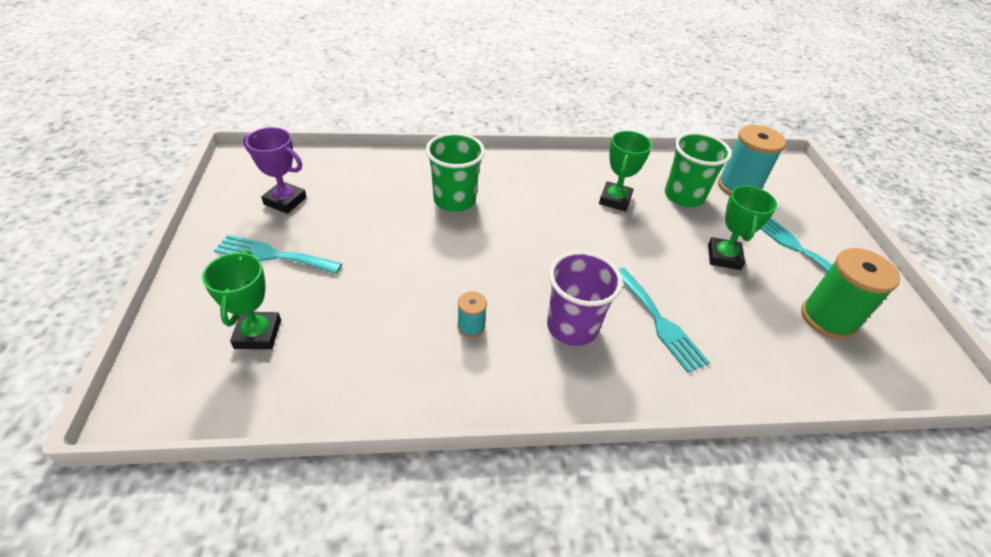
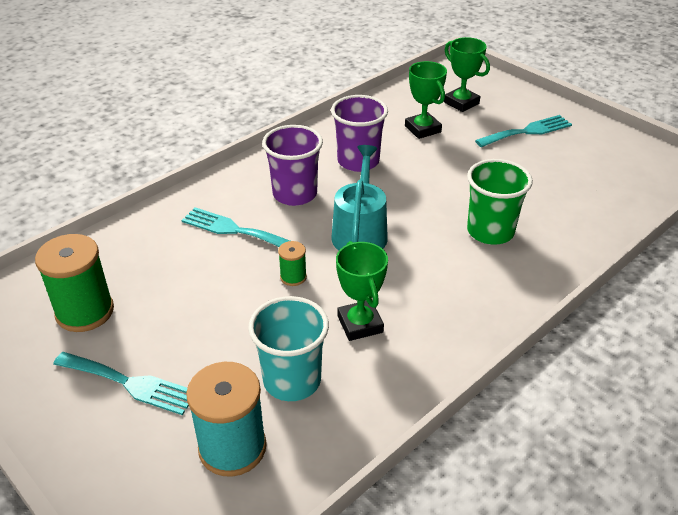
camera: 145 degrees right, 5 degrees down
purple trophy [243,127,307,214] -> none
turquoise spool [457,291,487,338] -> purple cup [331,95,388,172]
green cup [665,132,732,207] -> turquoise cup [248,296,329,401]
green trophy [708,185,777,270] -> green trophy moved to [405,61,447,139]
none -> green spool [278,241,307,286]
none -> turquoise watering can [332,145,388,250]

